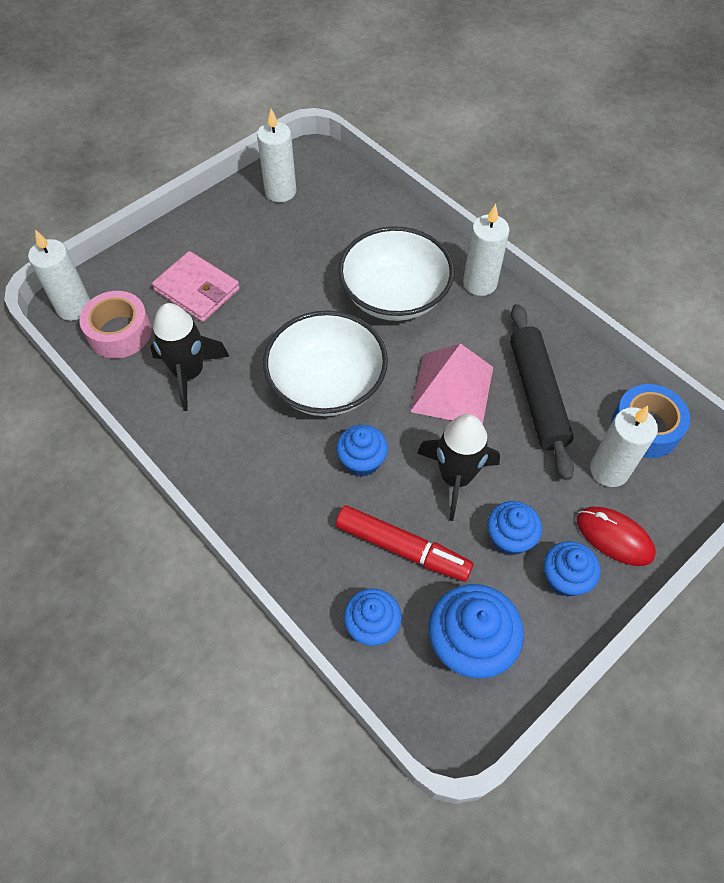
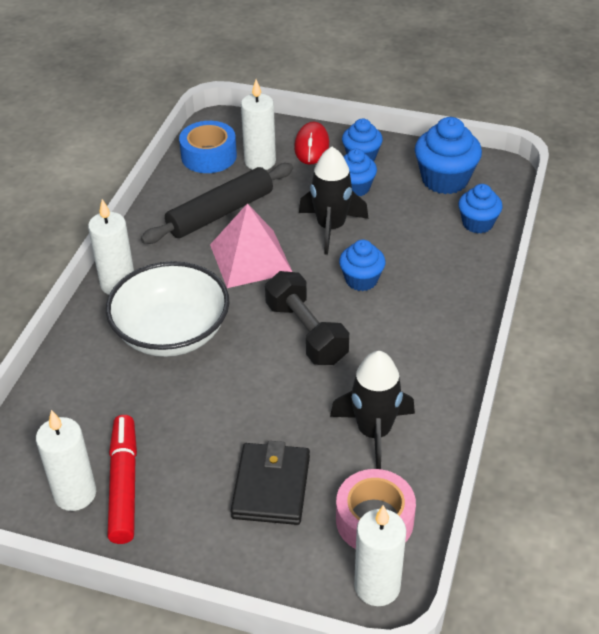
camera: 120 degrees left, 15 degrees down
pink wallet [152,251,240,322] -> black wallet [231,441,310,525]
white bowl [263,310,388,416] -> black dumbbell [265,271,349,365]
red marker [336,505,473,582] -> red marker moved to [107,415,137,544]

